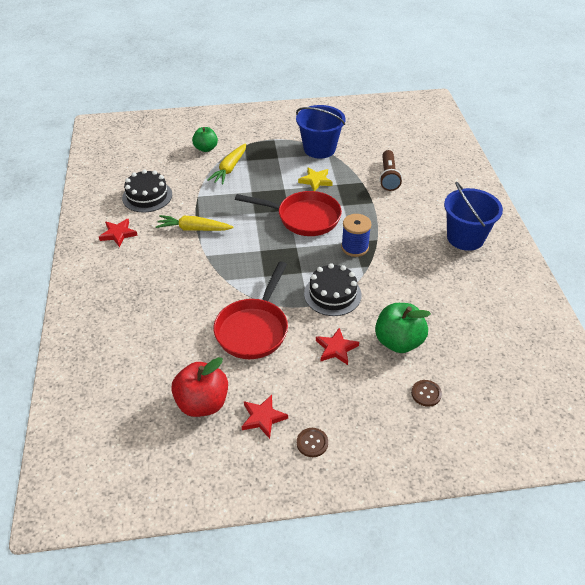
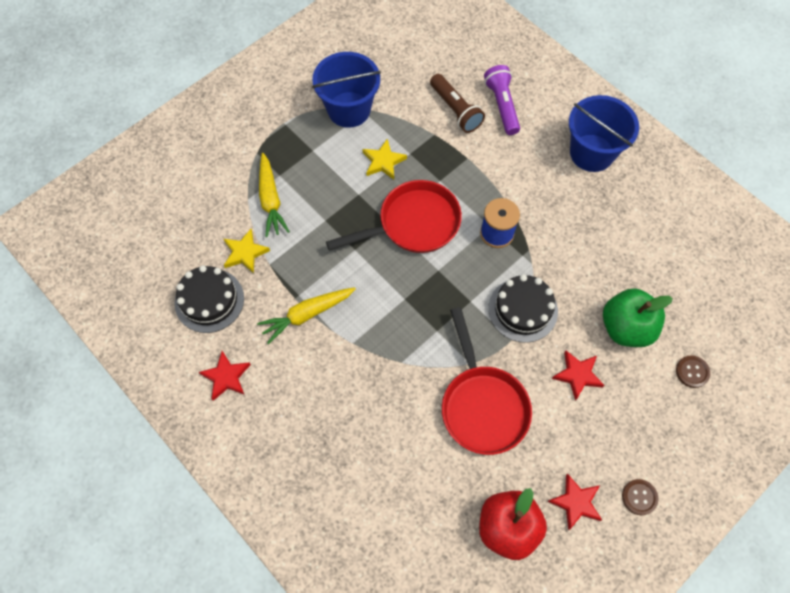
camera: 35 degrees left, 20 degrees up
green apple [192,127,218,152] -> none
none -> yellow star [224,229,270,274]
none -> purple flashlight [484,65,520,135]

